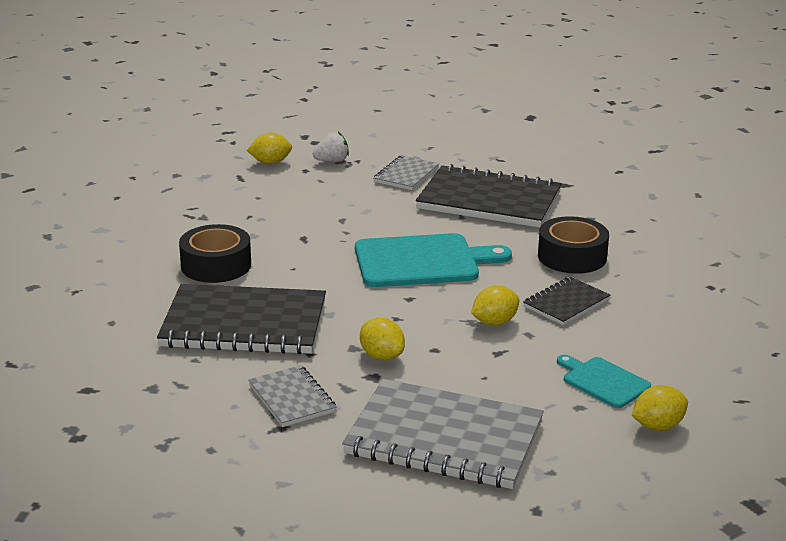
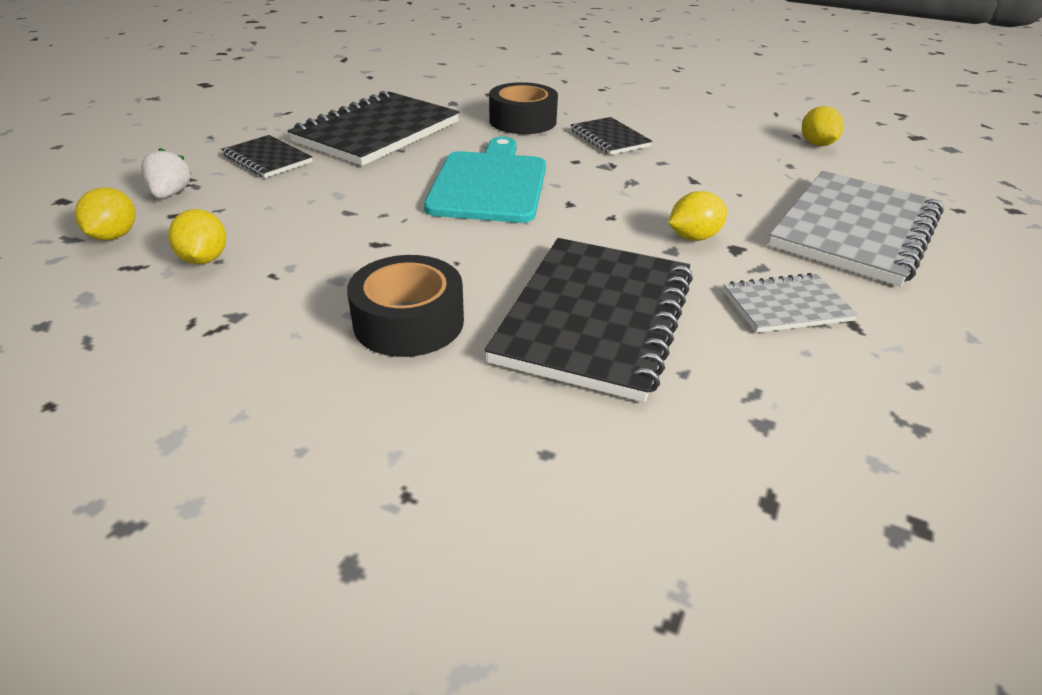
camera: 75 degrees left, 10 degrees up
grey notebook [373,155,439,190] -> black notebook [221,135,312,178]
yellow lemon [471,285,519,326] -> yellow lemon moved to [168,209,226,264]
turquoise cutting board [557,355,651,408] -> none

